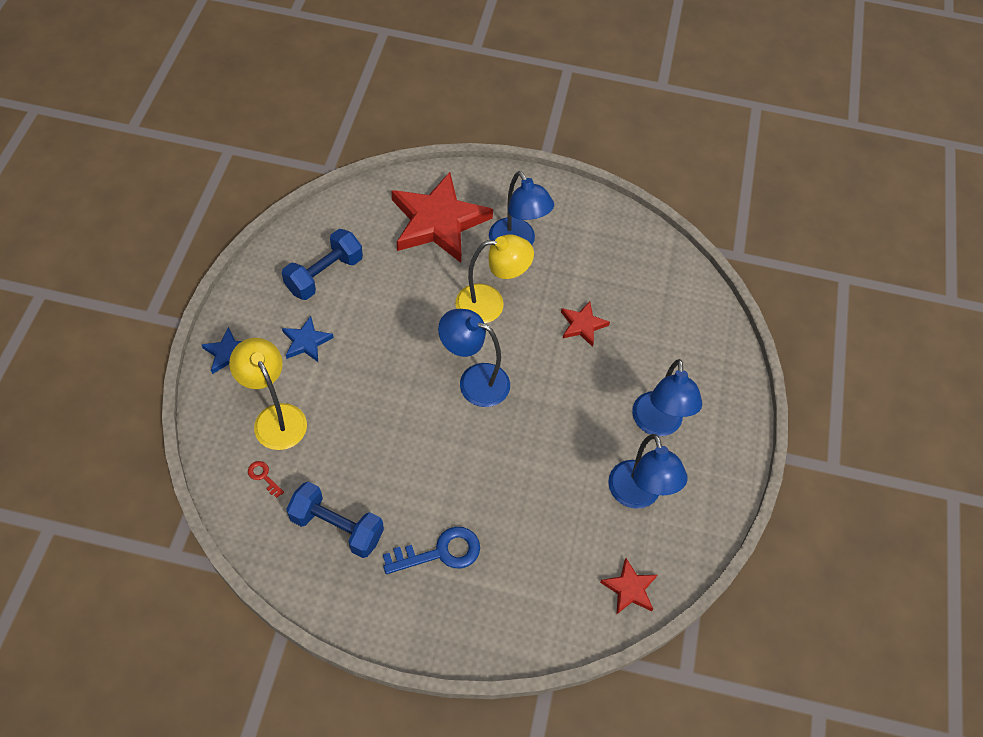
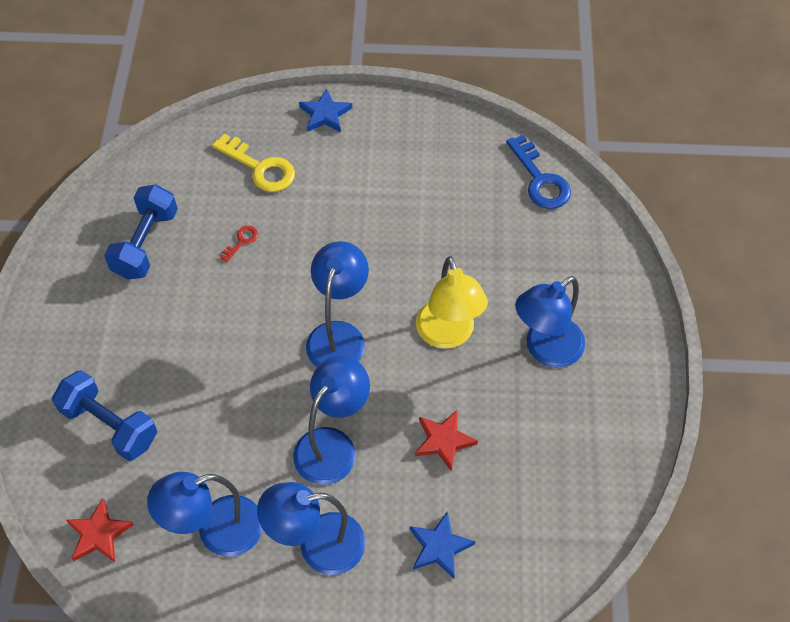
camera: 85 degrees right, 0 degrees up
yellow lamp [229,338,307,450] -> yellow key [212,134,295,192]
red key [248,461,284,498] -> red key moved to [220,226,258,262]
blue dumbbell [282,229,363,300] -> blue dumbbell moved to [52,370,157,461]
blue star [282,316,334,362] -> blue star moved to [410,511,475,579]
blue key [383,527,480,574] -> blue key moved to [506,135,571,209]
red star [391,172,493,263] -> none
none -> blue lamp [293,356,370,485]

